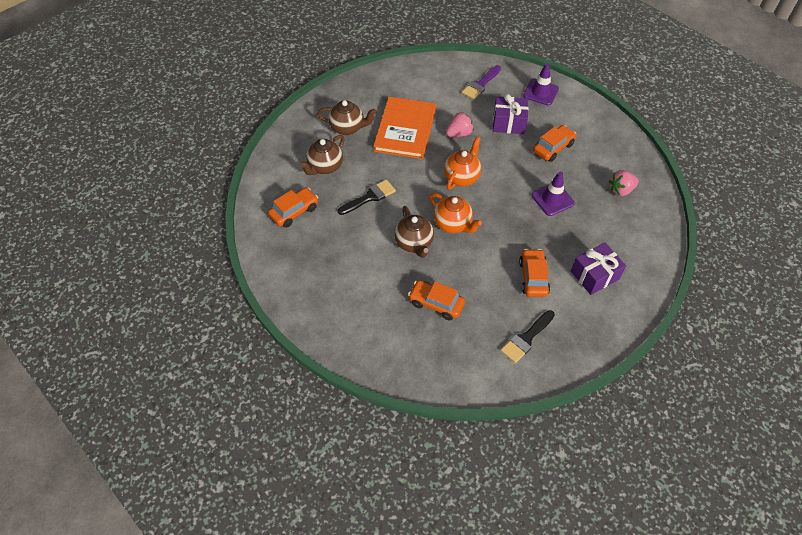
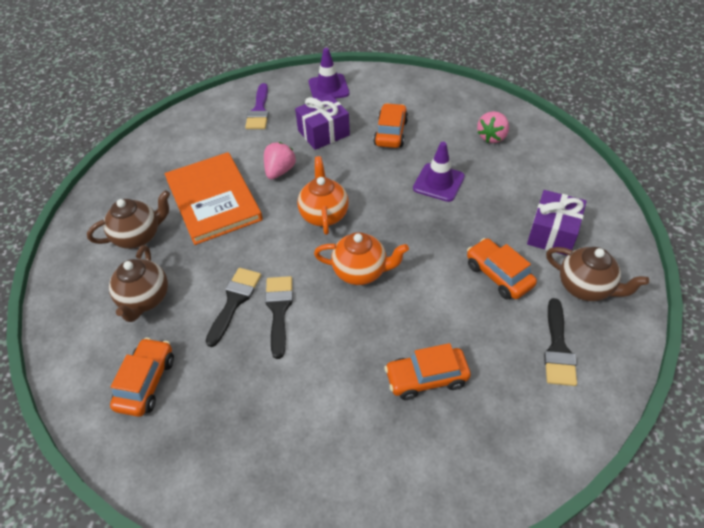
camera: 35 degrees left, 5 degrees down
brown teapot [394,206,434,258] -> brown teapot moved to [546,247,649,301]
none -> black brush [265,276,293,359]

